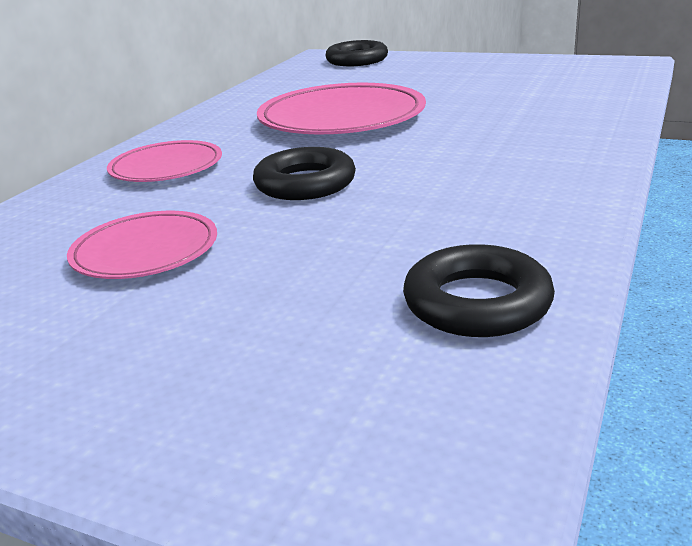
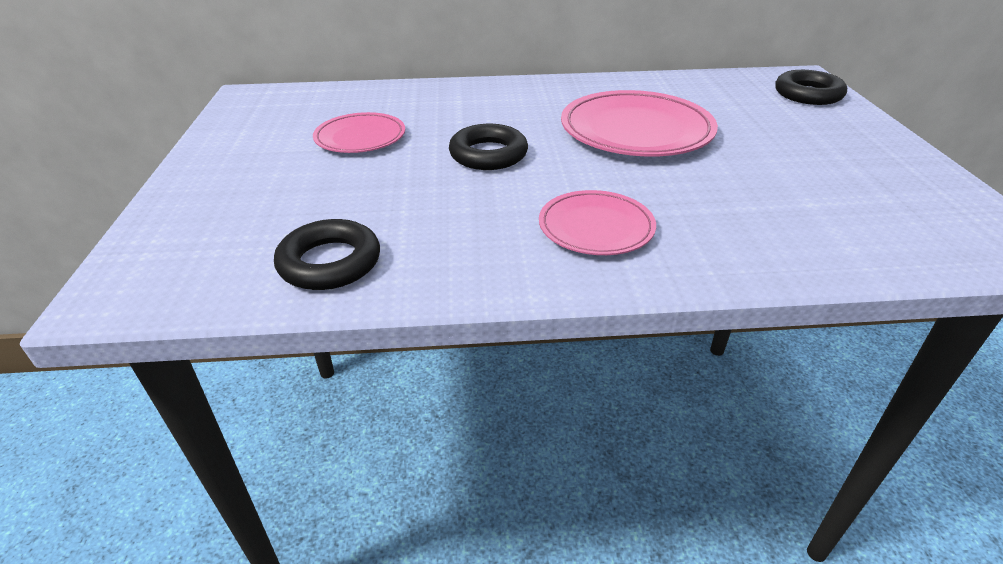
camera: 60 degrees right, 10 degrees up
pink plate [107,140,222,182] -> pink plate moved to [539,190,656,255]

